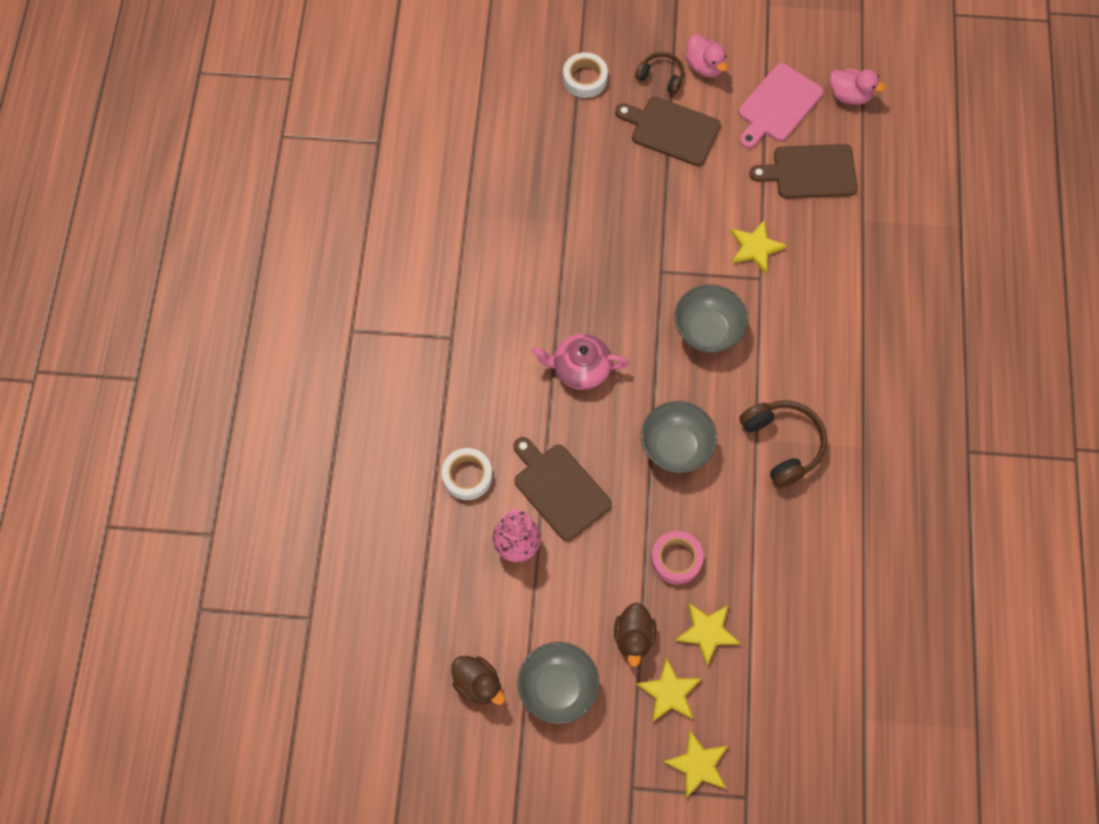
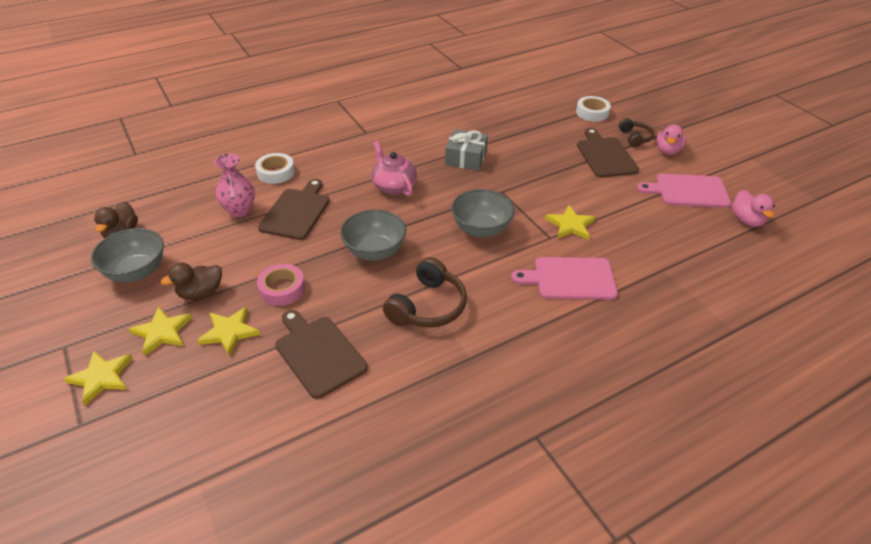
camera: 55 degrees right, 25 degrees down
brown cutting board [749,144,858,199] -> brown cutting board moved to [275,310,368,399]
none -> grey gift [445,129,488,171]
none -> pink cutting board [511,257,618,300]

